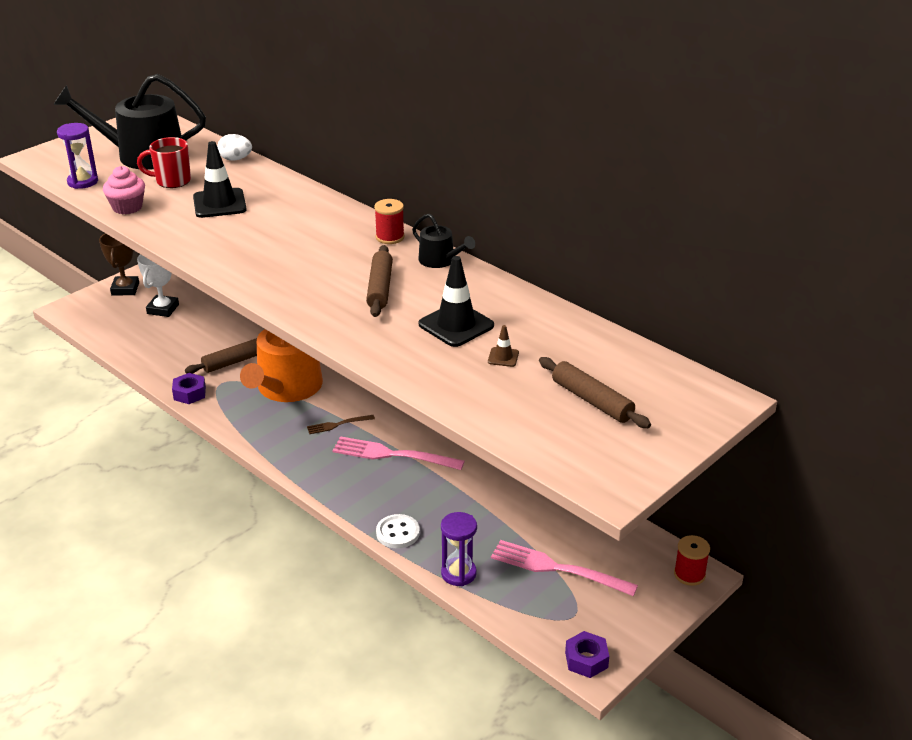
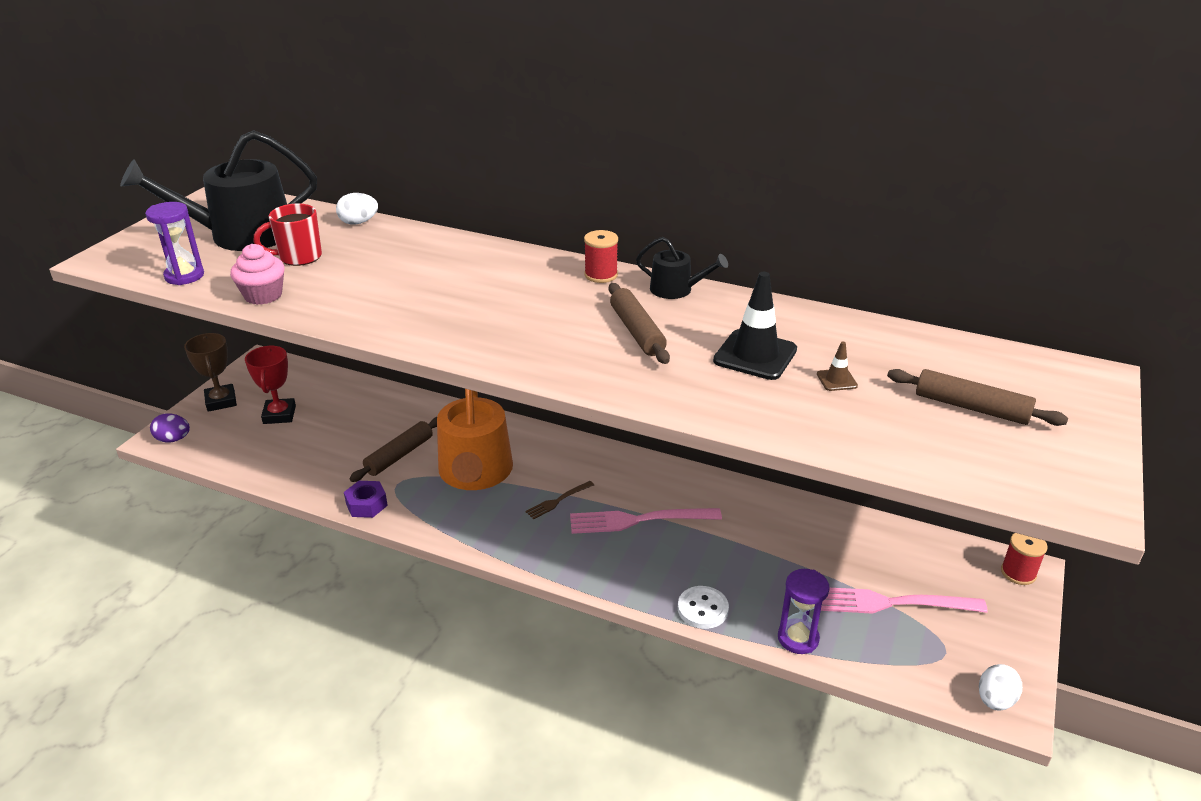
camera: 20 degrees left, 0 degrees up
white trophy [137,254,179,317] -> red trophy [245,346,296,424]
black traffic cone [193,141,247,218] -> none
purple nut [565,631,609,678] -> white egg [979,664,1022,711]
none -> purple egg [150,413,190,442]

